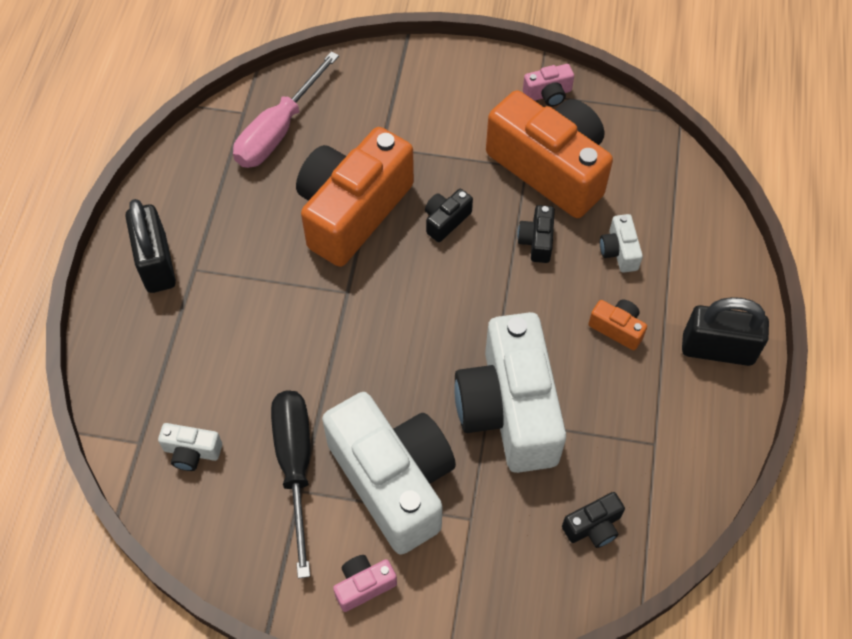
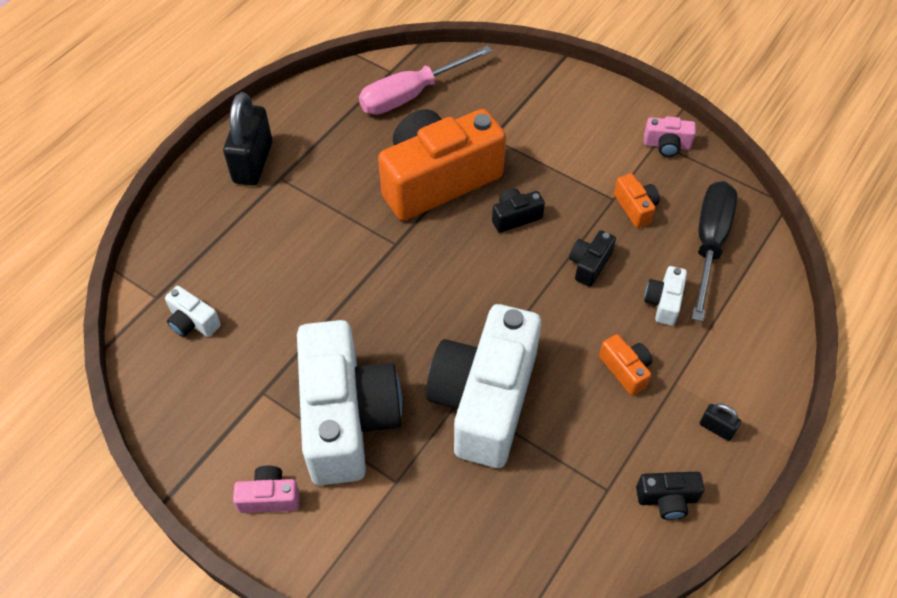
camera: 25 degrees right, 5 degrees down
black screwdriver [271,390,310,578] -> black screwdriver moved to [692,181,737,322]
orange camera [486,90,613,218] -> orange camera [614,173,660,228], size x0.40
black camera [562,492,625,548] -> black camera moved to [636,472,704,520]
black padlock [682,297,769,366] -> black padlock [700,403,741,441], size x0.45

